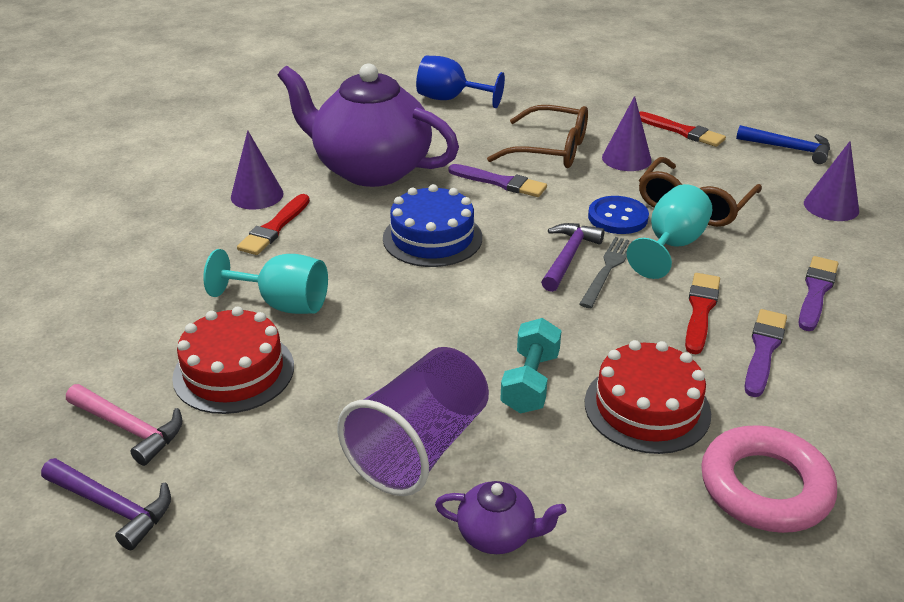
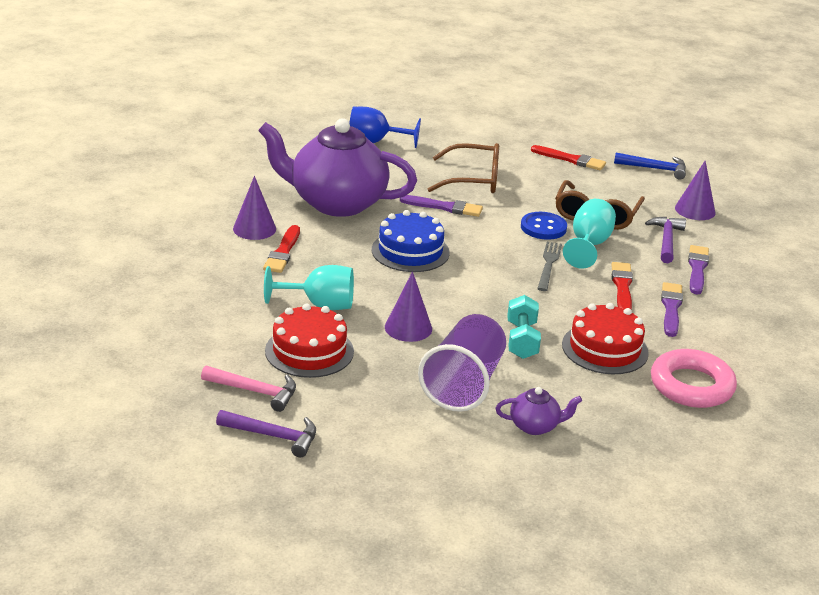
camera: 15 degrees left, 5 degrees down
purple hammer [541,223,605,292] -> purple hammer moved to [645,217,686,263]
purple cone [602,96,652,171] -> purple cone moved to [385,271,432,342]

